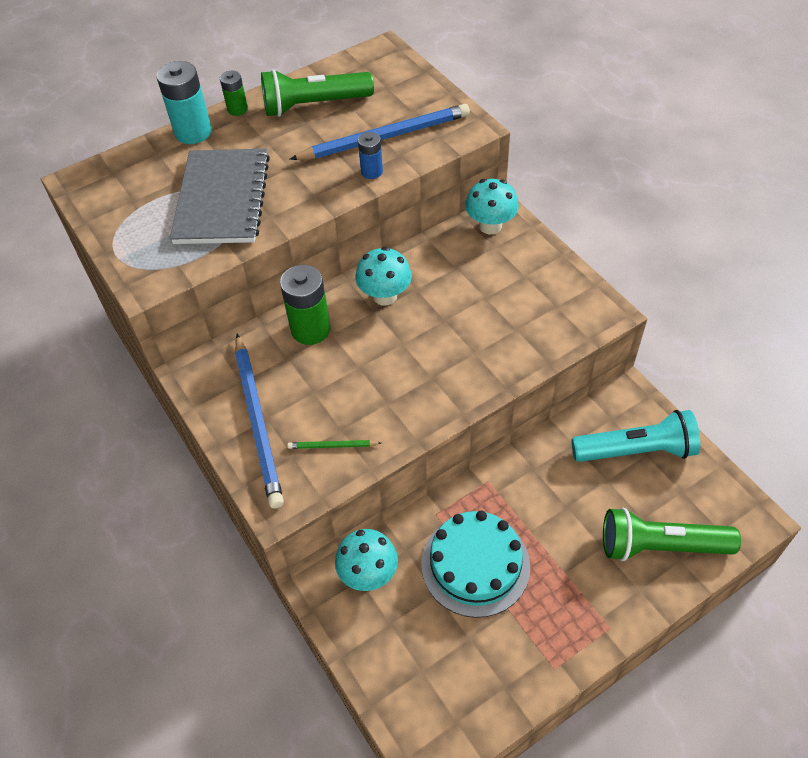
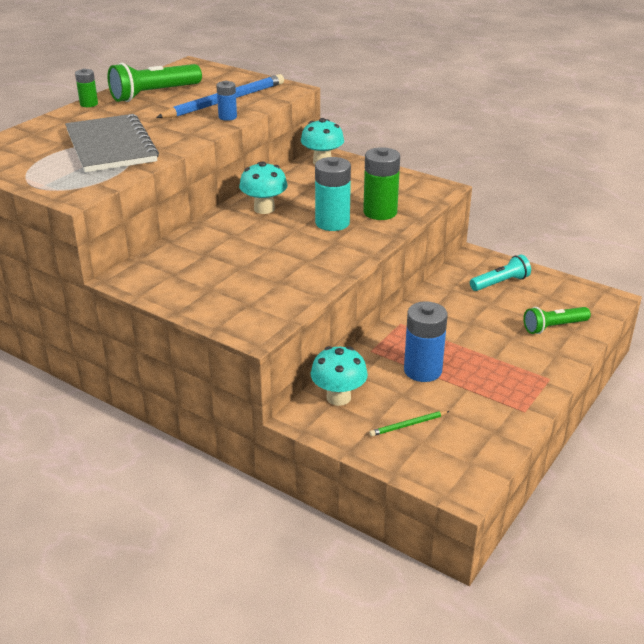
camera: 25 degrees left, 20 degrees down
turquoise battery [156,61,212,144] -> turquoise battery moved to [315,157,351,231]
blue pencil [235,334,284,509] -> none
green battery [280,265,331,345] -> green battery moved to [363,147,400,220]
green pencil [287,440,381,449] -> green pencil moved to [370,411,450,436]
turquoise cake [421,511,530,618] -> blue battery [404,301,448,382]
turquoise flashlight [571,410,700,462] -> turquoise flashlight [470,254,531,291], size x0.63
green flashlight [603,508,741,561] -> green flashlight [524,307,591,334], size x0.63

